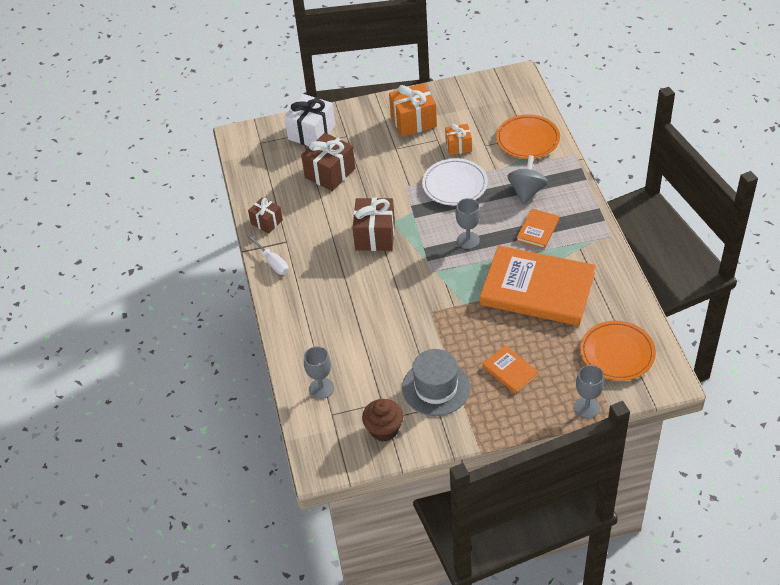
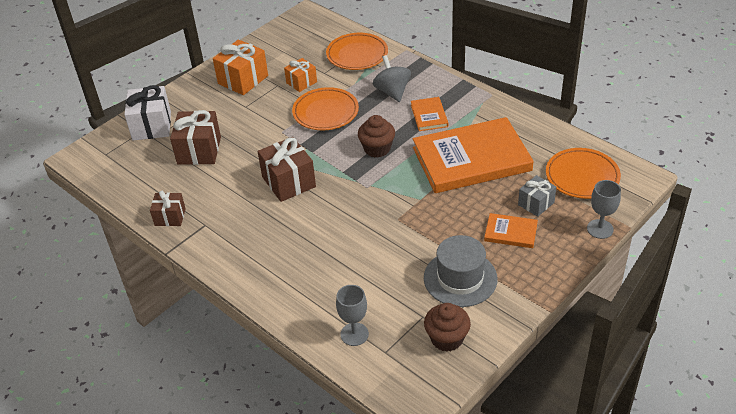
camera: 35 degrees left, 5 degrees down
white screwdriver [247,235,289,275] -> none
white plate [422,158,488,206] -> orange plate [292,87,359,130]
grey goblet [456,198,480,249] -> brown cupcake [358,115,395,158]
none -> grey gift [518,175,556,217]

